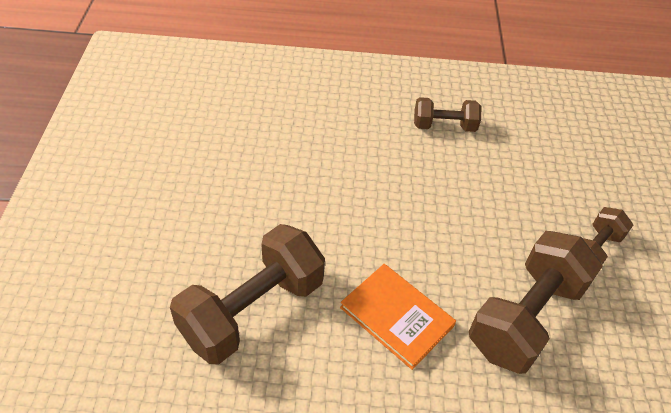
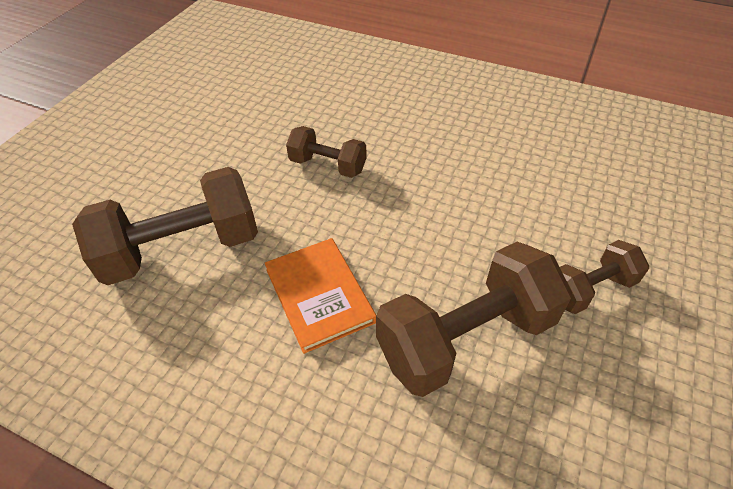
camera: 25 degrees right, 0 degrees up
brown dumbbell [414,97,481,132] -> brown dumbbell moved to [286,126,366,178]

